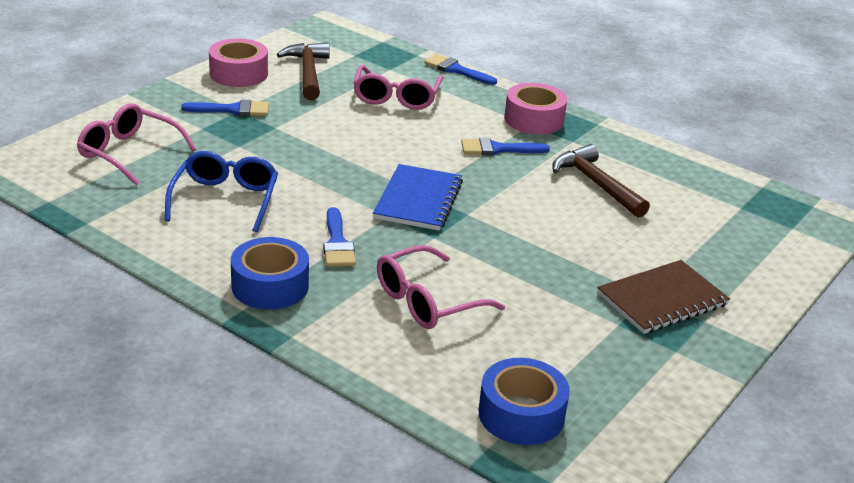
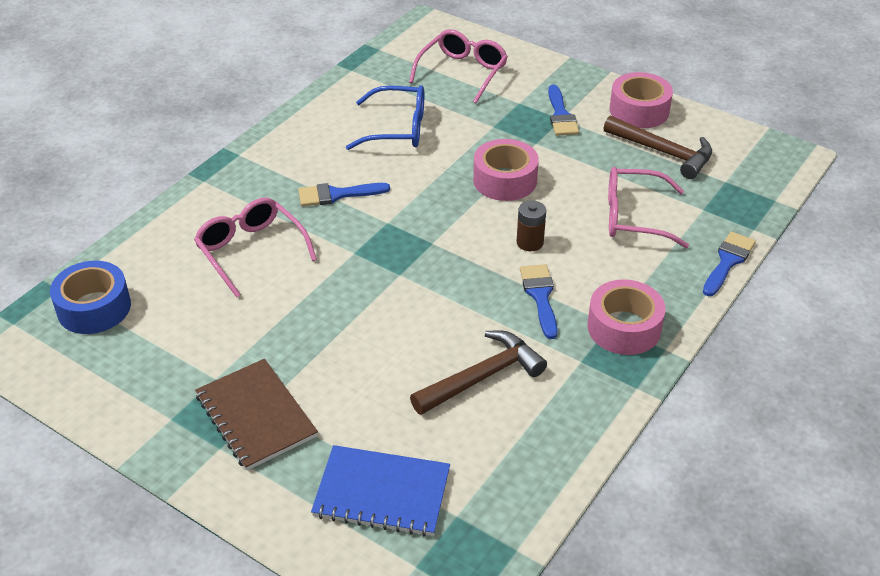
camera: 90 degrees right, 10 degrees up
blue tape [231,237,309,310] -> none
brown hammer [277,42,330,100] -> brown hammer turned 45 degrees clockwise [604,116,712,179]
blue notebook [373,164,463,231] -> blue notebook moved to [311,445,450,537]
none -> pink tape [473,139,539,201]
none -> brown battery [517,200,546,251]

